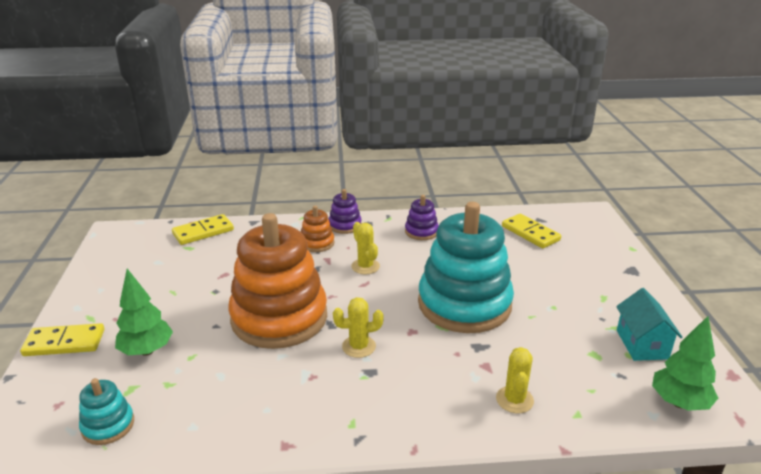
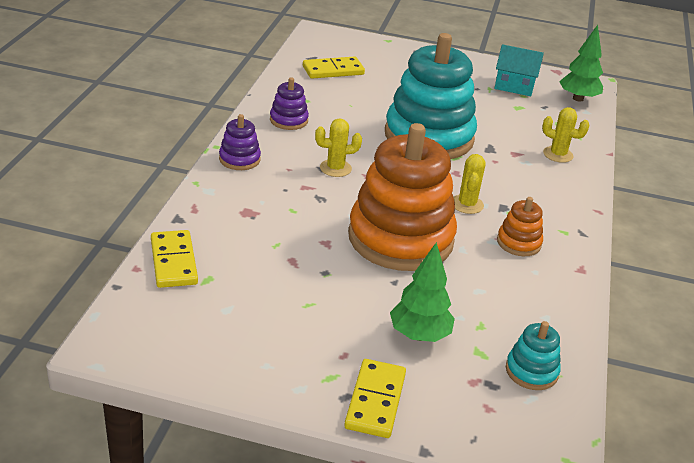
camera: 75 degrees left, 5 degrees up
orange stacking toy [301,205,335,252] -> orange stacking toy moved to [497,197,543,256]

